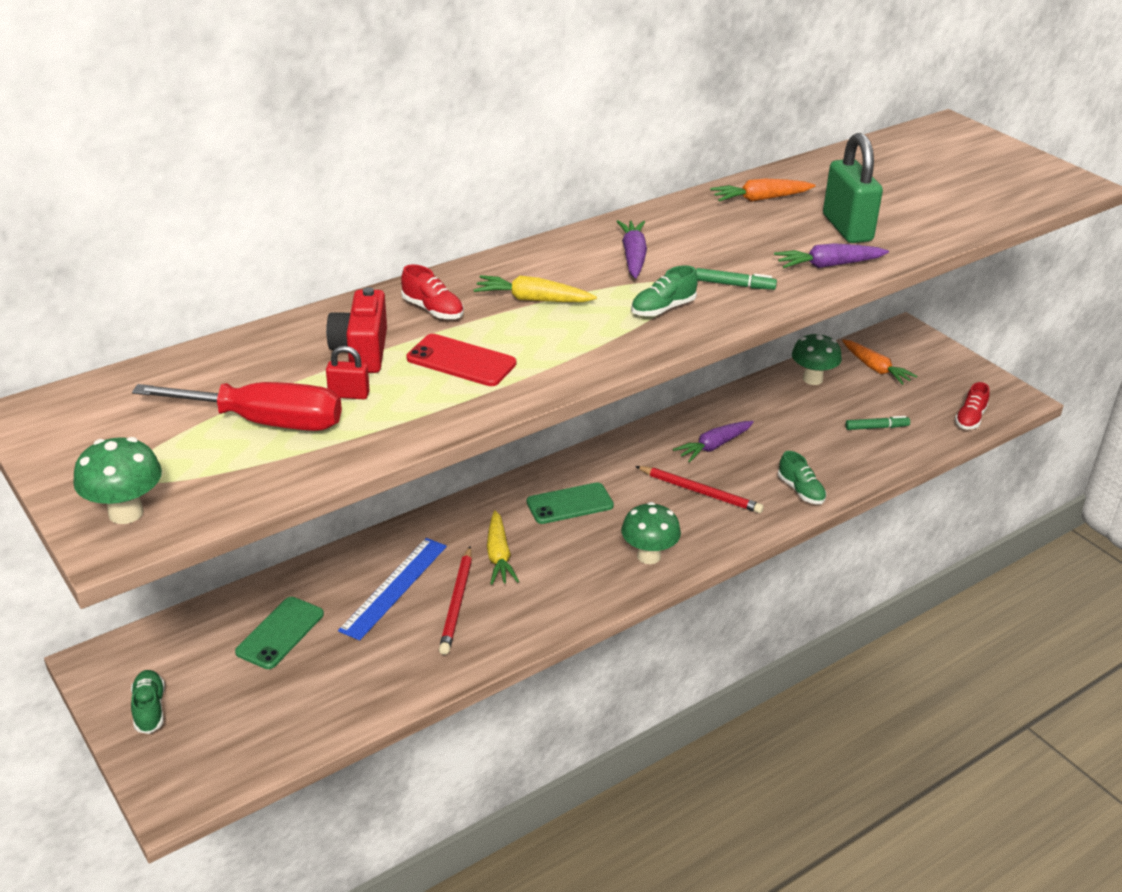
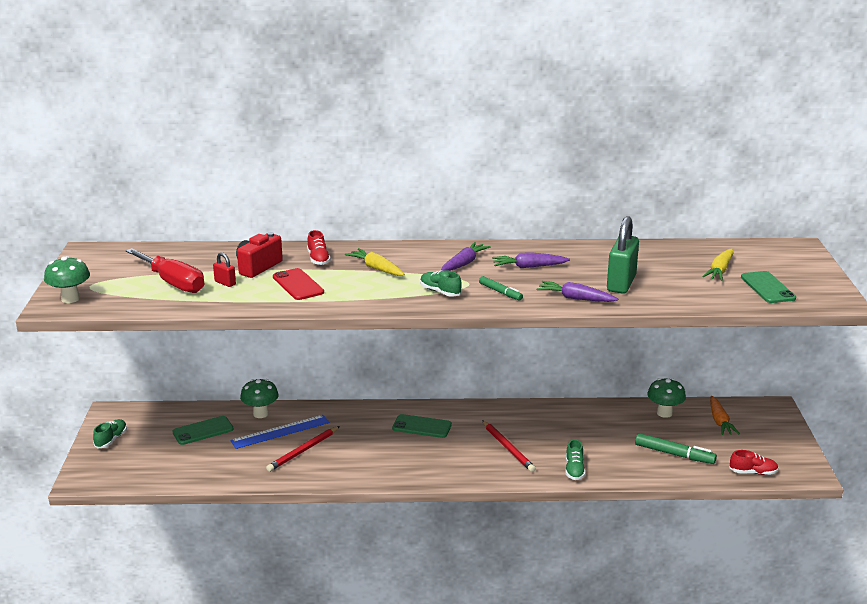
camera: 35 degrees right, 10 degrees down
yellow carrot [487,510,519,585] -> yellow carrot moved to [702,248,734,281]
green mushroom [621,502,681,564] -> green mushroom moved to [240,379,279,418]
green shoe [631,265,698,316] -> green shoe turned 45 degrees clockwise [420,270,462,297]
purple carrot [673,421,754,462] -> purple carrot moved to [492,252,570,268]
orange carrot [710,179,815,202] -> none
green marker [845,416,910,430] -> green marker [635,433,717,464], size x1.61
red shoe [955,382,990,429] -> red shoe turned 150 degrees counterclockwise [729,450,779,475]
none -> green phone [741,271,796,303]

